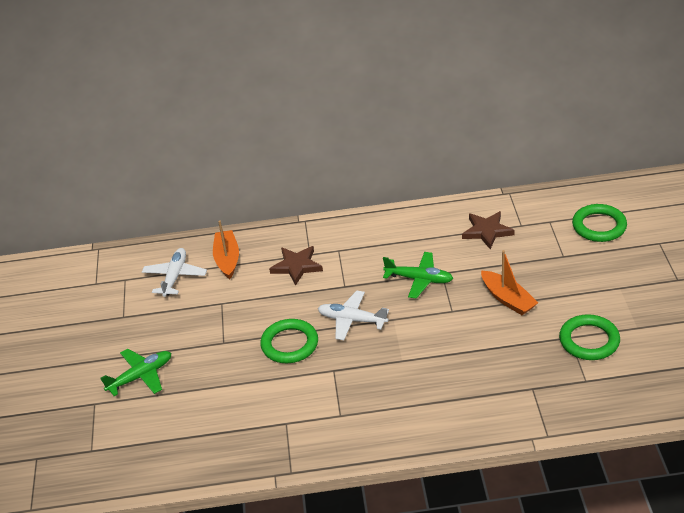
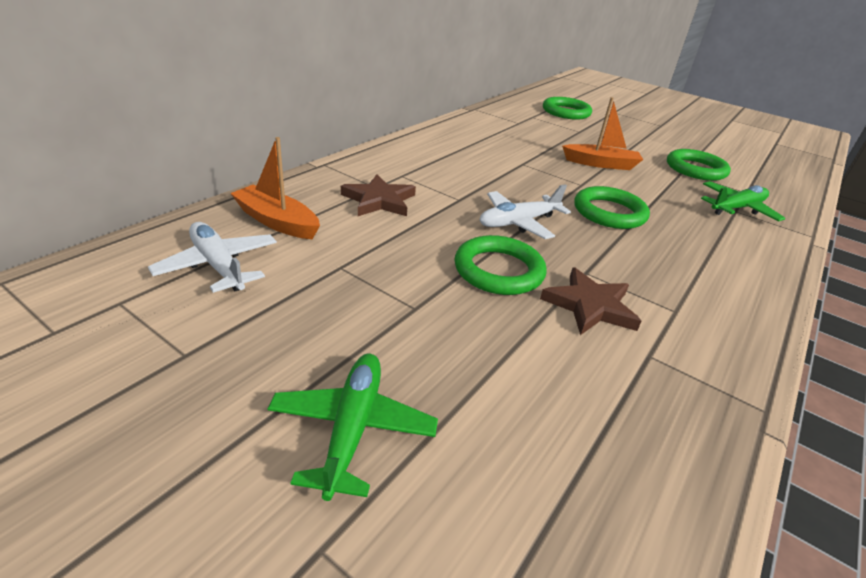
camera: 55 degrees left, 5 degrees down
green plane [383,252,453,299] -> green plane moved to [701,181,785,221]
brown star [462,211,515,249] -> brown star moved to [540,267,641,335]
none -> green ring [574,186,650,229]

